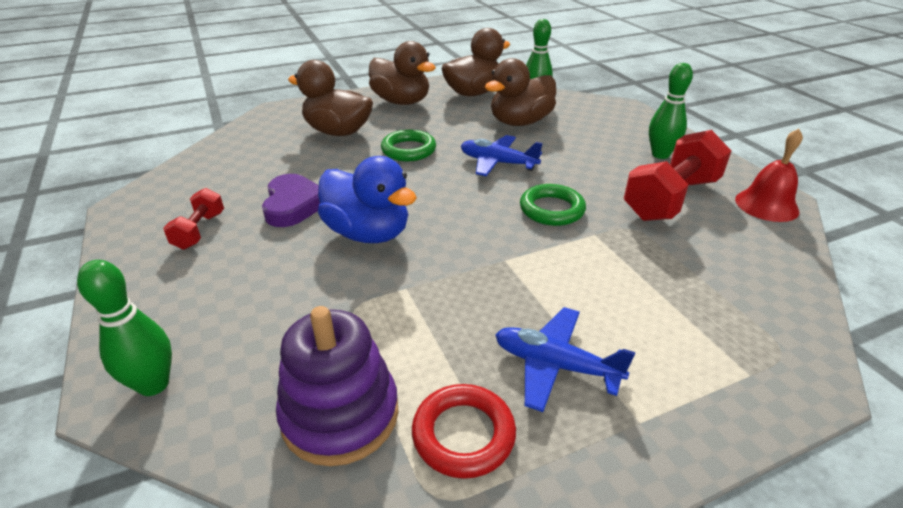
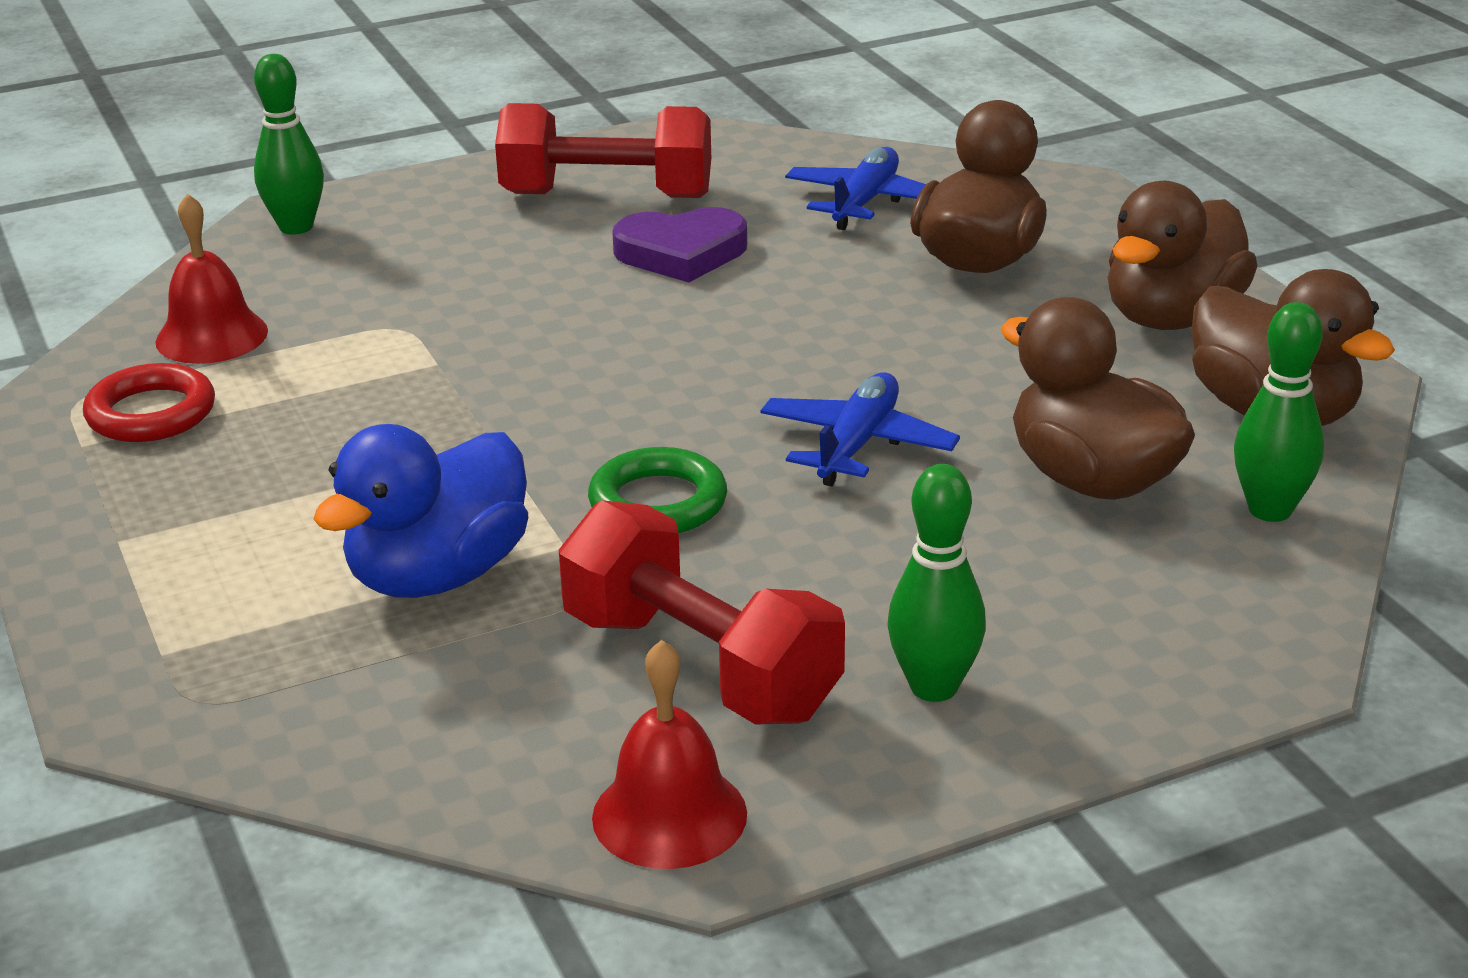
camera: 90 degrees right, 5 degrees down
red dumbbell [163,188,224,250] -> red dumbbell [495,103,711,198], size x1.92
purple stacking toy [276,306,399,466] -> red bell [156,193,268,364]
blue duck [318,156,417,243] -> blue duck moved to [313,424,528,598]
green ring [381,130,436,161] -> none
blue plane [495,307,636,412] -> blue plane moved to [785,147,926,230]

